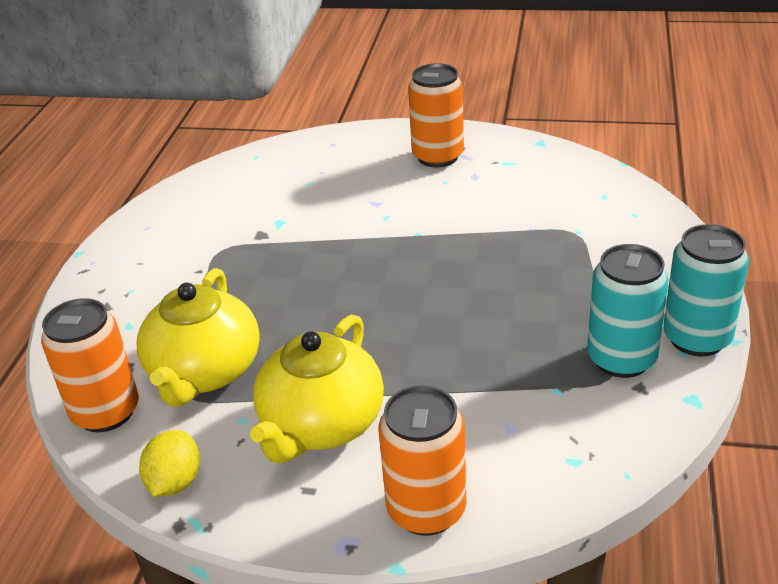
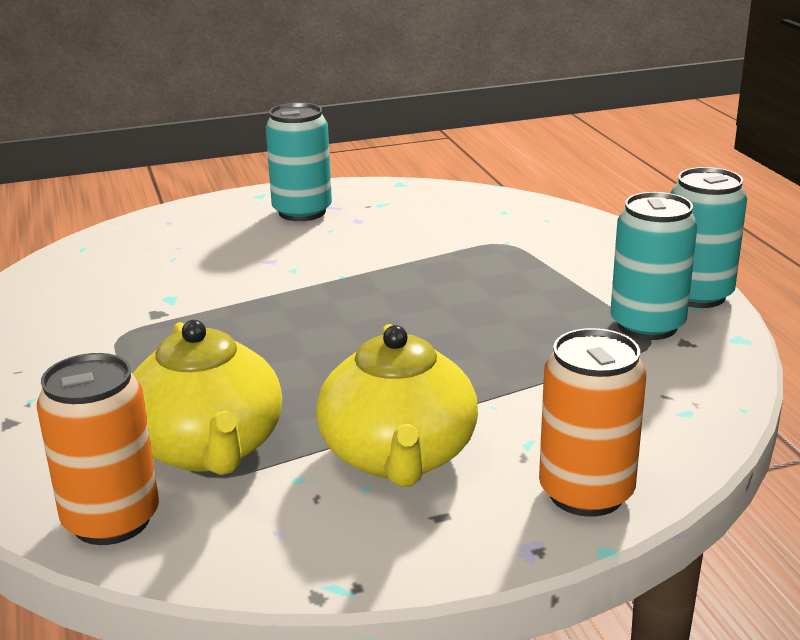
camera: 30 degrees left, 10 degrees down
yellow lemon [139,430,200,497] -> none
orange can [408,63,464,167] -> turquoise can [266,103,332,221]

